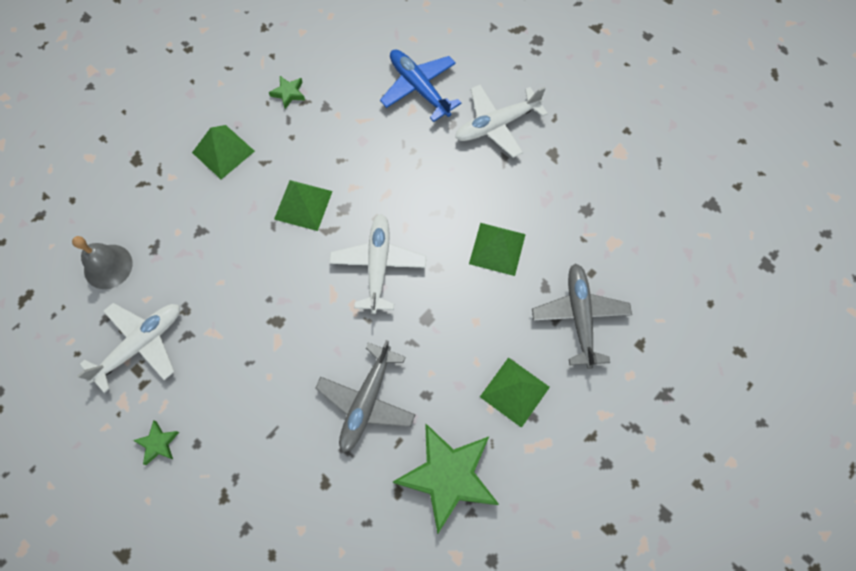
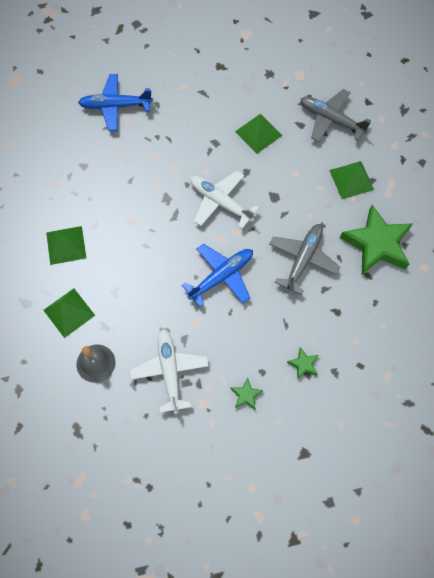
camera: 55 degrees left, 0 degrees up
green star [269,76,305,109] -> green star moved to [287,347,318,380]
green pyramid [274,180,333,231] -> green pyramid moved to [43,288,95,338]
grey plane [315,340,415,453] -> grey plane turned 120 degrees counterclockwise [269,224,340,295]
white plane [455,85,548,158] -> none
none -> blue plane [182,244,253,307]

